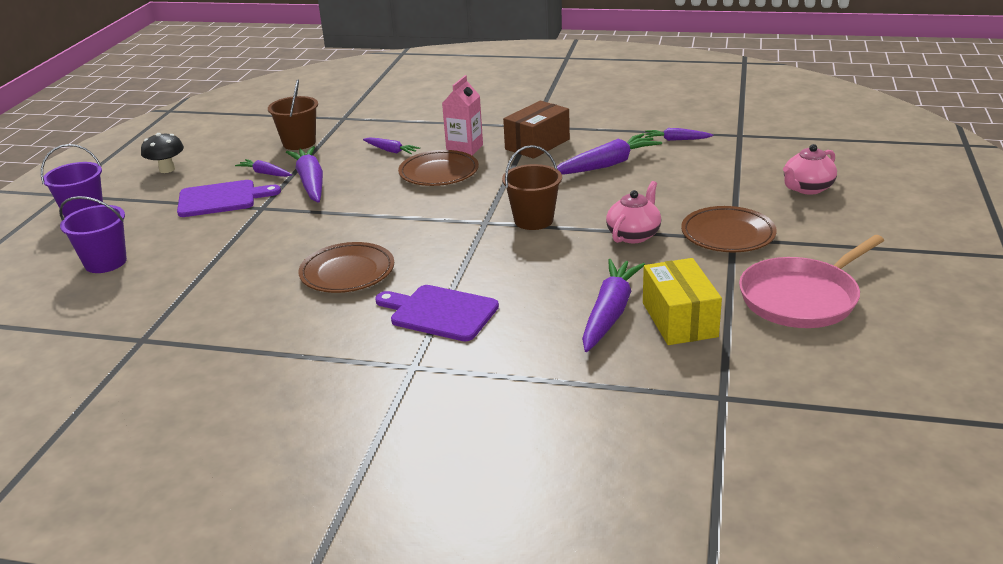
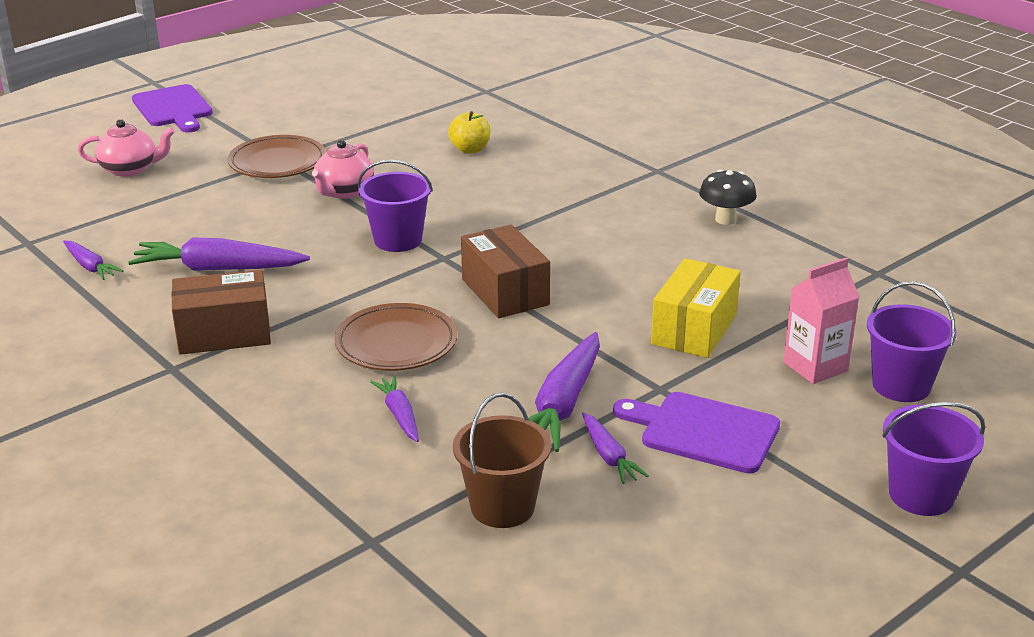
camera: 145 degrees left, 0 degrees up
black mushroom [141,133,184,173] -> black mushroom moved to [699,169,757,225]
brown plate [299,242,394,293] -> none
purple cutting board [375,285,499,341] -> purple cutting board moved to [132,84,213,132]
pink carton [442,75,483,156] -> pink carton moved to [783,257,859,384]
brown bucket [502,145,562,230] -> purple bucket [358,160,433,252]
purple carrot [582,259,645,352] -> yellow apple [448,111,491,154]
pink teapot [606,181,661,243] -> pink teapot turned 45 degrees counterclockwise [312,140,374,199]
yellow box [643,258,722,345] -> yellow box moved to [651,258,741,358]
pink pan [739,235,884,328] -> none
none -> brown box [461,224,550,318]

